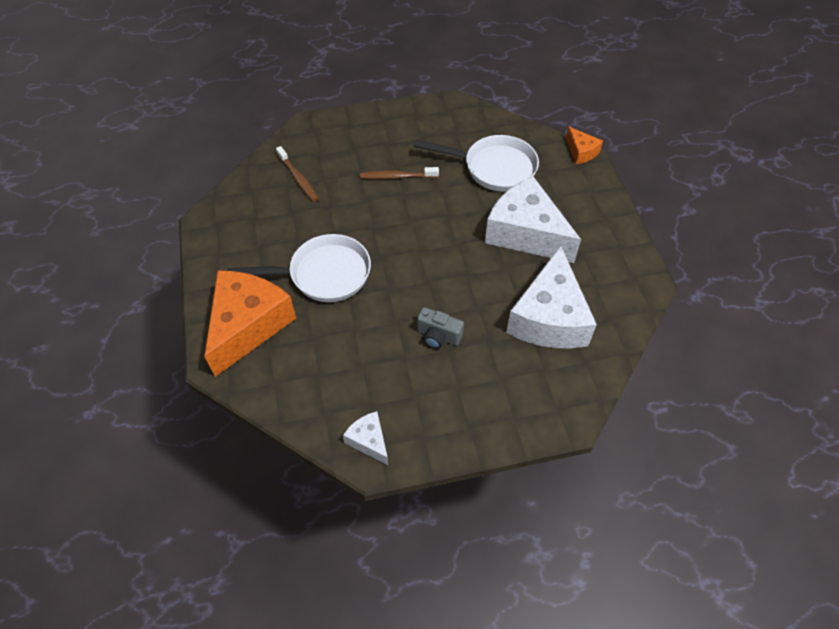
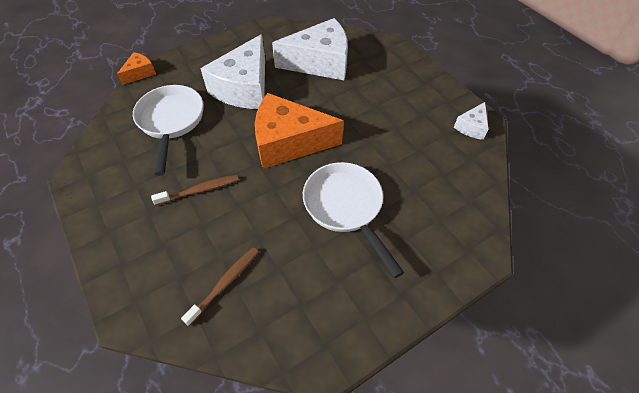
camera: 110 degrees left, 0 degrees up
orange cheese [204,271,296,377] -> orange cheese moved to [255,93,344,169]
brown toothbrush [360,167,439,179] -> brown toothbrush turned 90 degrees counterclockwise [151,175,239,206]
grey camera [417,307,464,349] -> none

